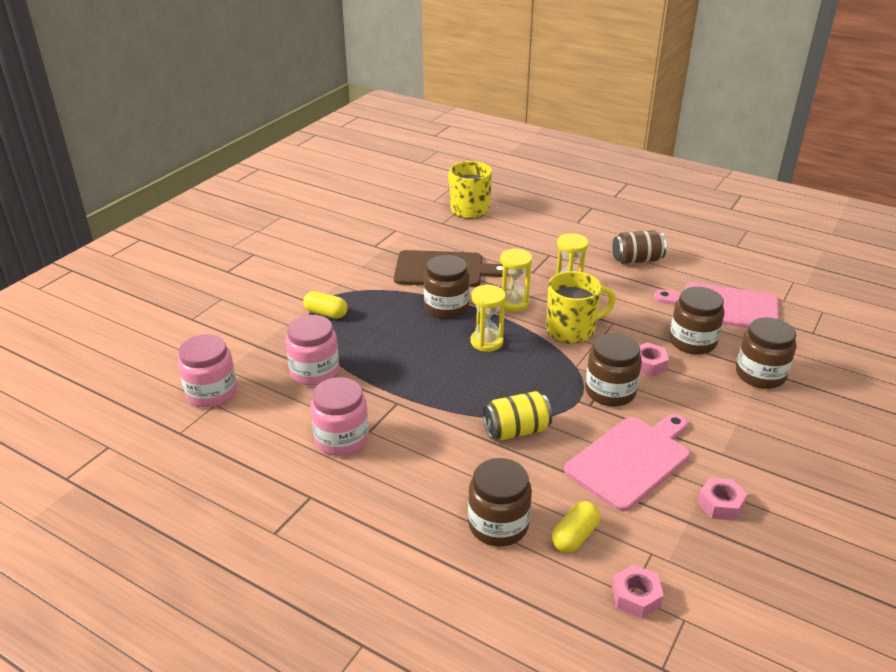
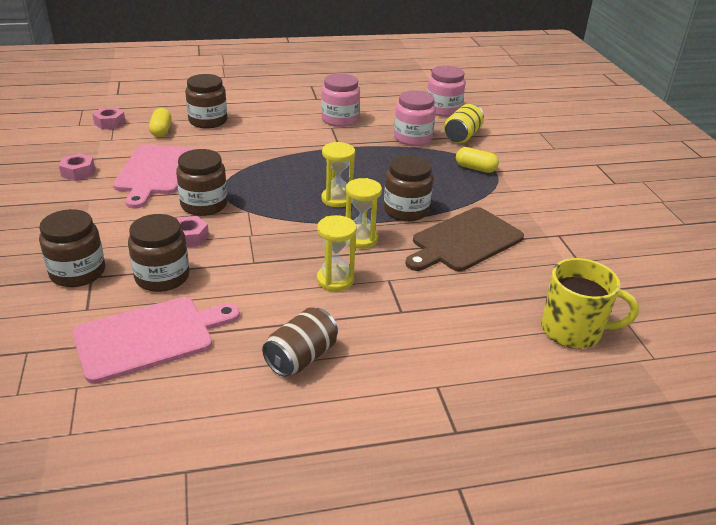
camera: 135 degrees right, 0 degrees up
yellow capsule [303,291,348,319] -> yellow capsule turned 45 degrees clockwise [456,147,499,173]
yellow can [483,391,552,440] -> yellow can moved to [444,104,484,143]
yellow mug [546,271,616,344] -> none

